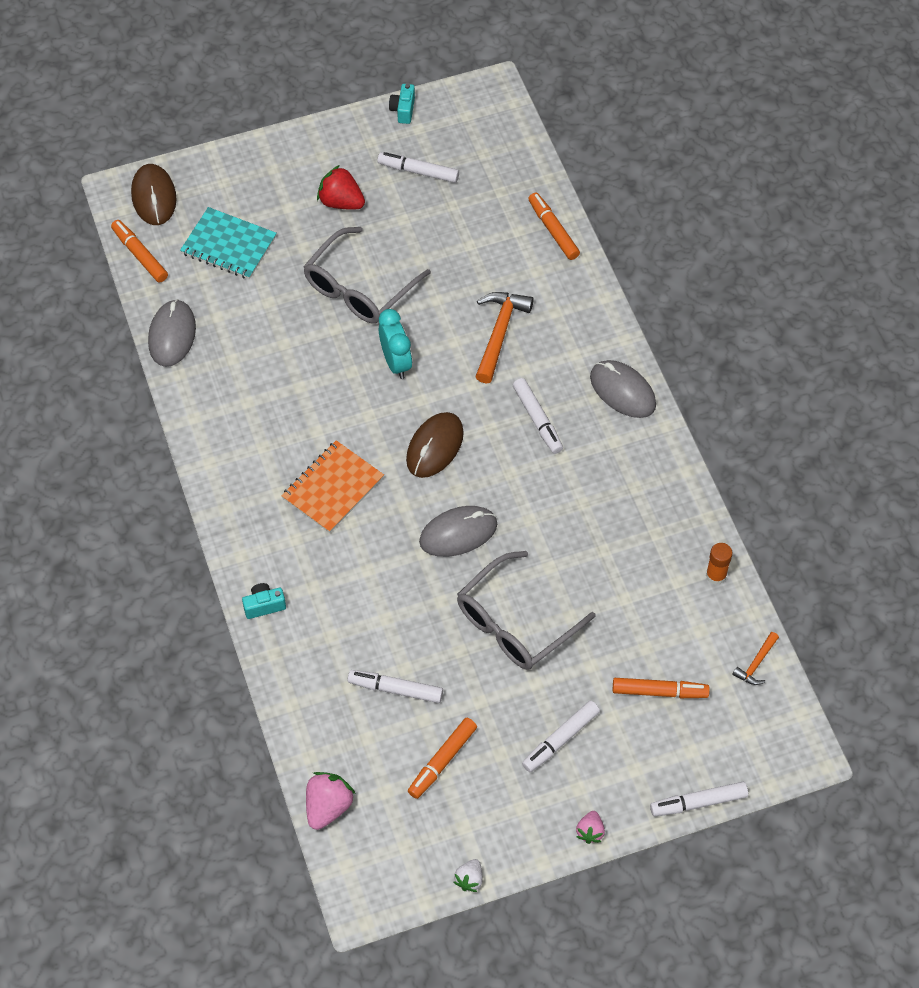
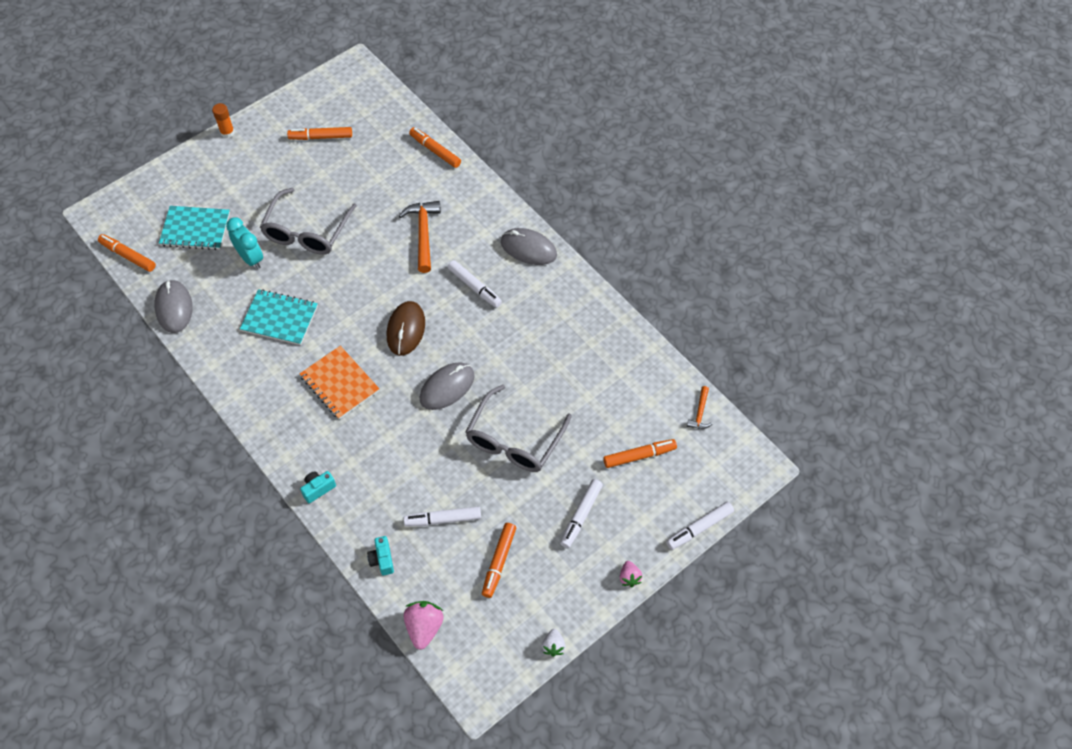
camera: 20 degrees left, 0 degrees up
brown mouse [131,164,176,225] -> none
orange notebook [281,440,384,533] -> orange notebook turned 60 degrees counterclockwise [300,346,380,419]
red strawberry [317,165,365,210] -> none
white marker [377,152,459,183] -> orange marker [287,127,352,140]
turquoise clock [379,309,412,379] -> turquoise clock moved to [226,217,263,269]
turquoise camera [389,84,415,124] -> turquoise camera moved to [367,536,394,576]
orange glue stick [706,543,732,585] -> orange glue stick moved to [212,103,234,138]
none -> turquoise notebook [240,289,318,345]

